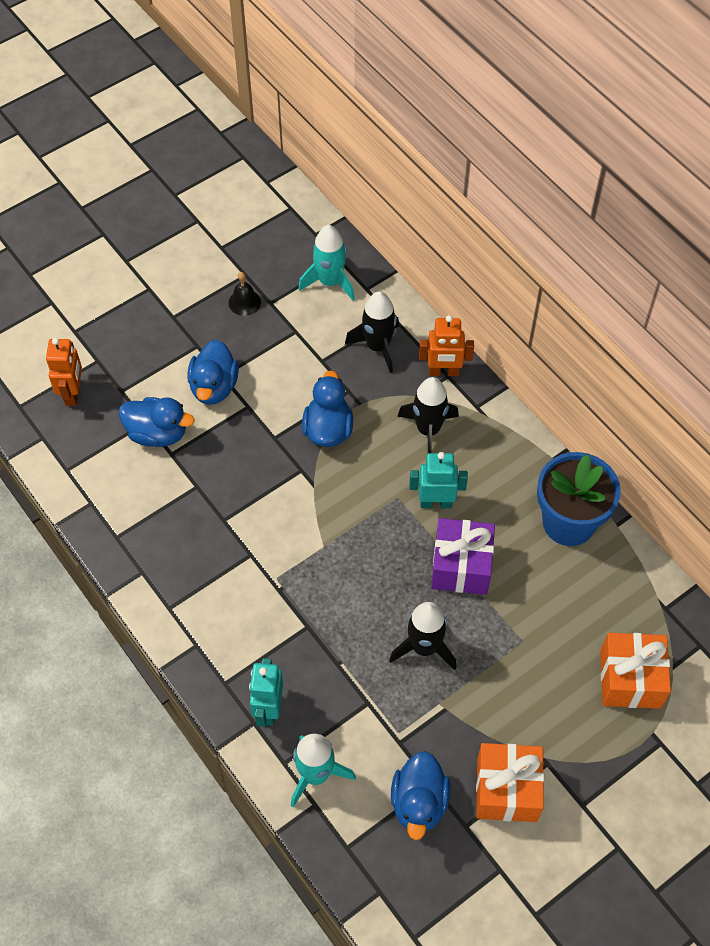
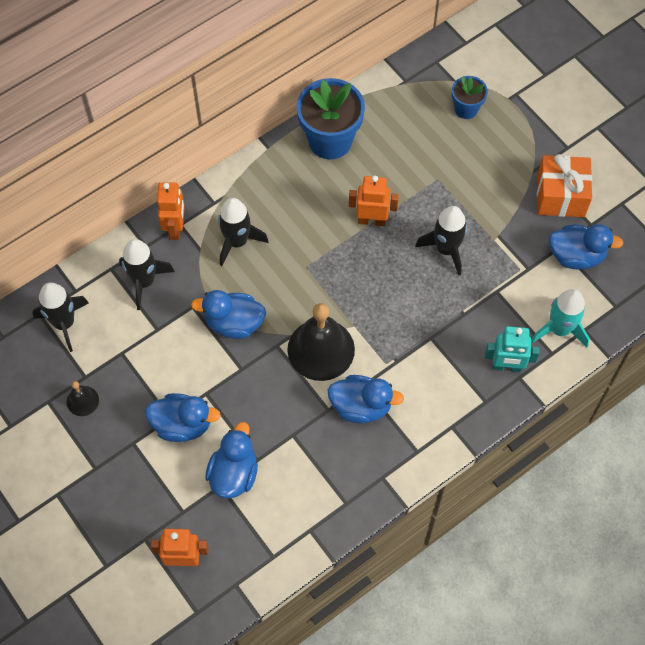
camera: 90 degrees left, 5 degrees up
turquoise rocket [298,225,355,301] -> black rocket [32,282,89,352]
turquoise robot [410,452,468,508] -> none
purple gift [431,518,495,595] -> orange robot [349,176,399,226]
orange gift [600,633,671,709] -> blue flower pot [452,76,488,119]
none -> black bell [287,303,355,381]
none -> blue duck [328,375,404,423]

